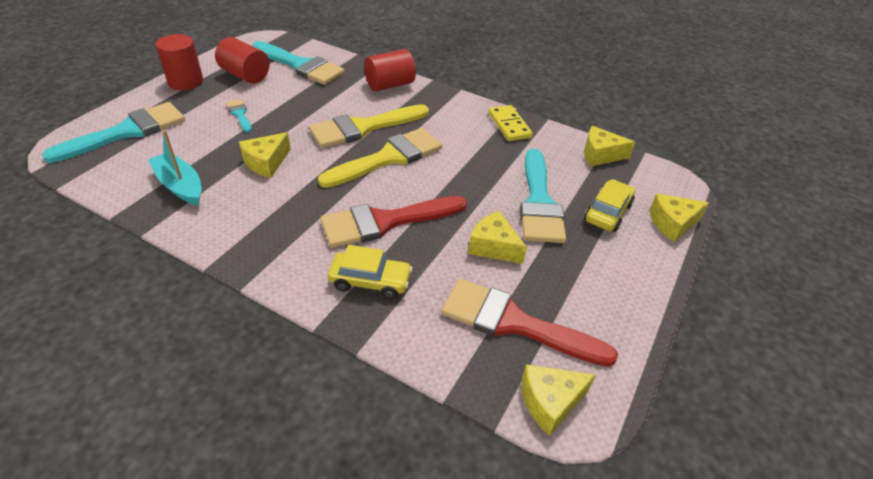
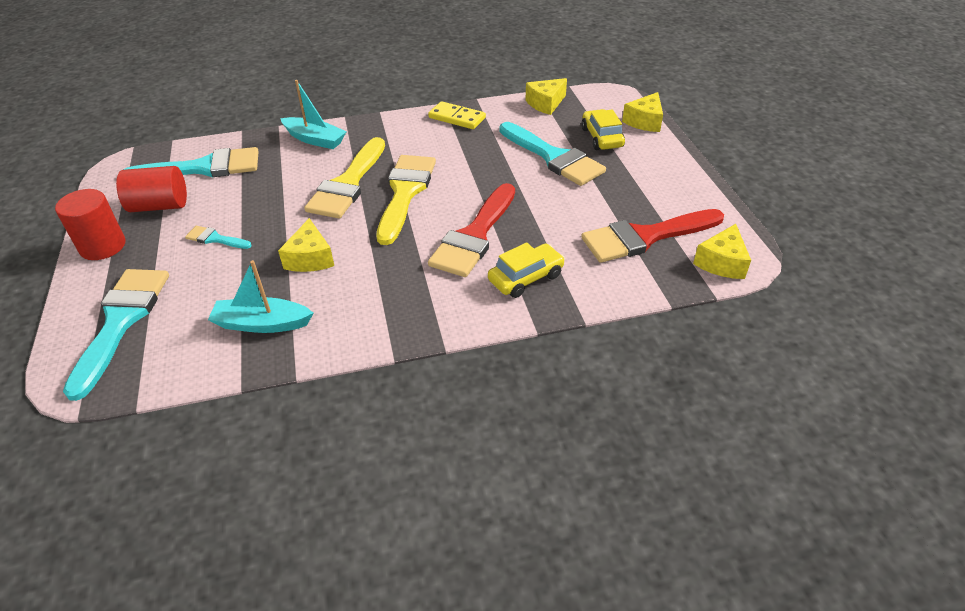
camera: 40 degrees left, 0 degrees up
red cylinder [364,49,416,91] -> turquoise boat [280,80,347,149]
yellow cheese [468,211,527,264] -> none

